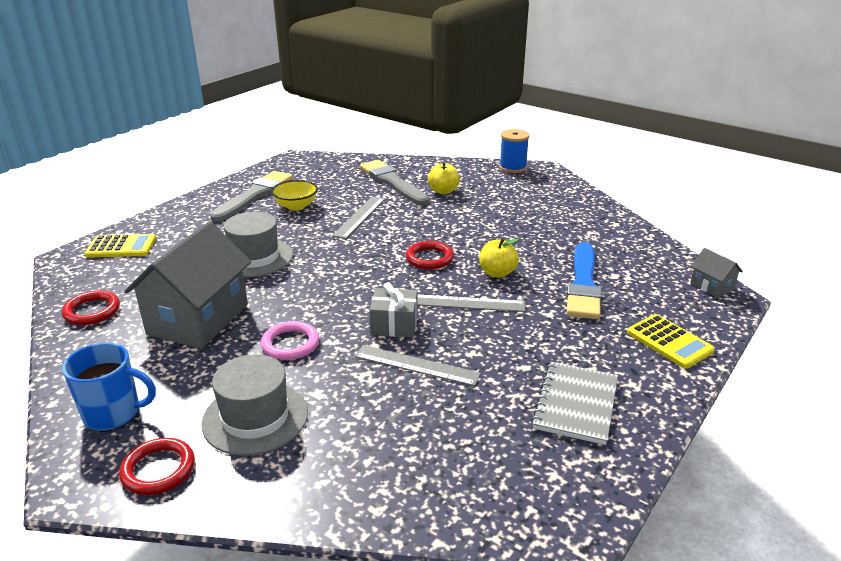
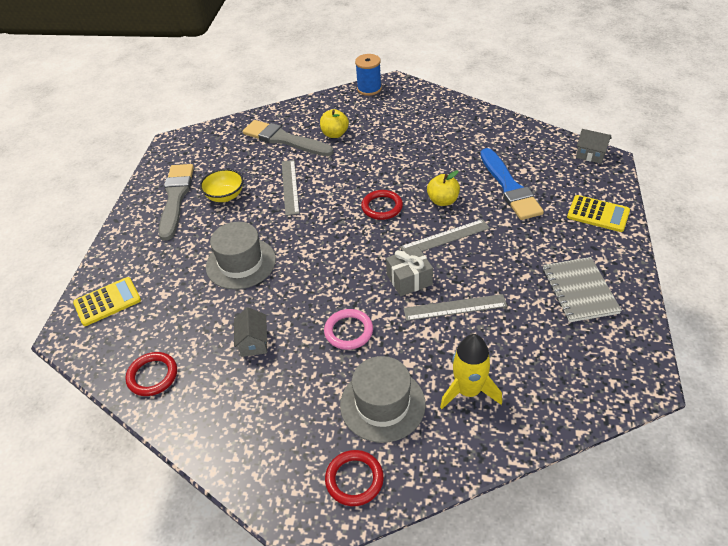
camera: 25 degrees left, 15 degrees up
blue mug [62,342,156,432] -> none
grey house [124,221,251,349] -> grey house [234,307,267,357], size x0.44
none -> yellow rocket [440,334,502,409]

